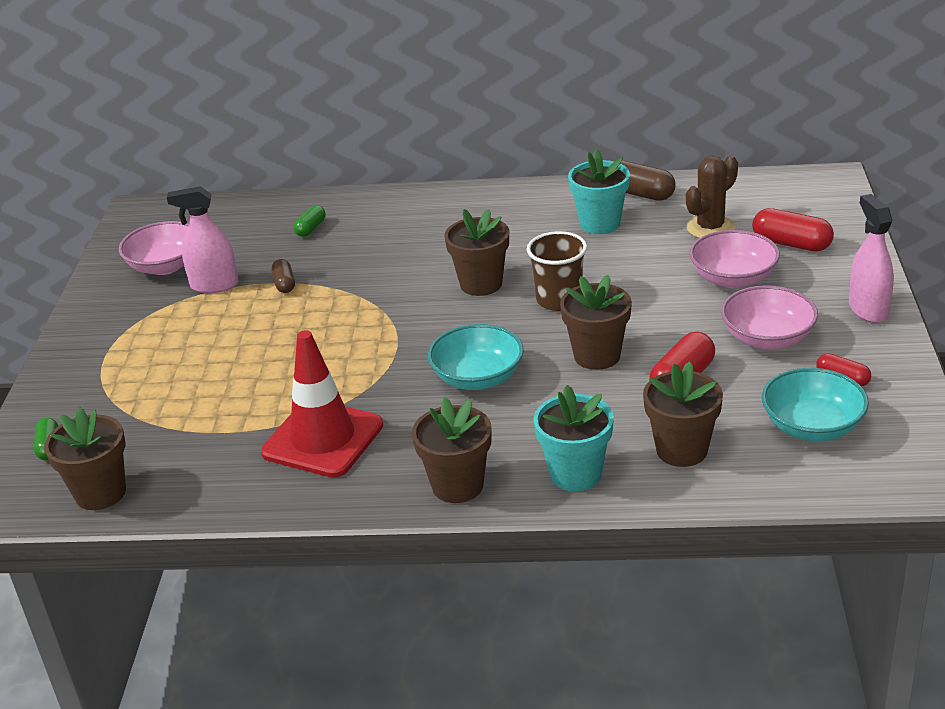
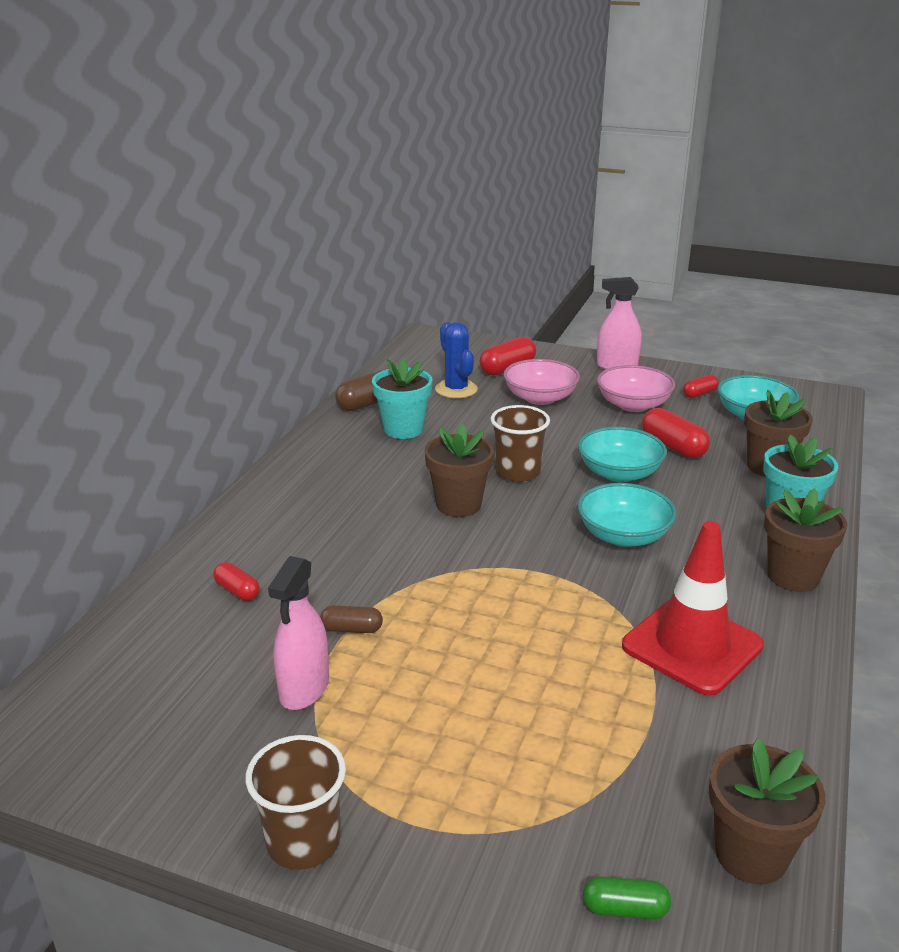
camera: 75 degrees left, 5 degrees down
pink bowl [119,221,189,275] -> none
green capsule [293,205,326,237] -> red capsule [213,562,260,601]
brown flower pot [560,275,632,370] -> turquoise bowl [578,427,667,482]
brown cactus [686,155,738,238] -> blue cactus [435,322,478,398]
none -> brown cup [246,735,346,870]

